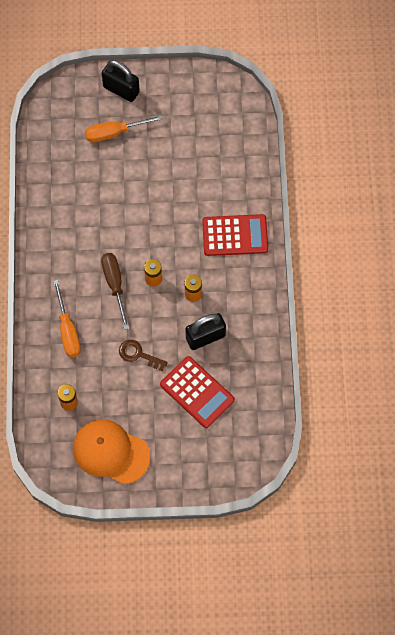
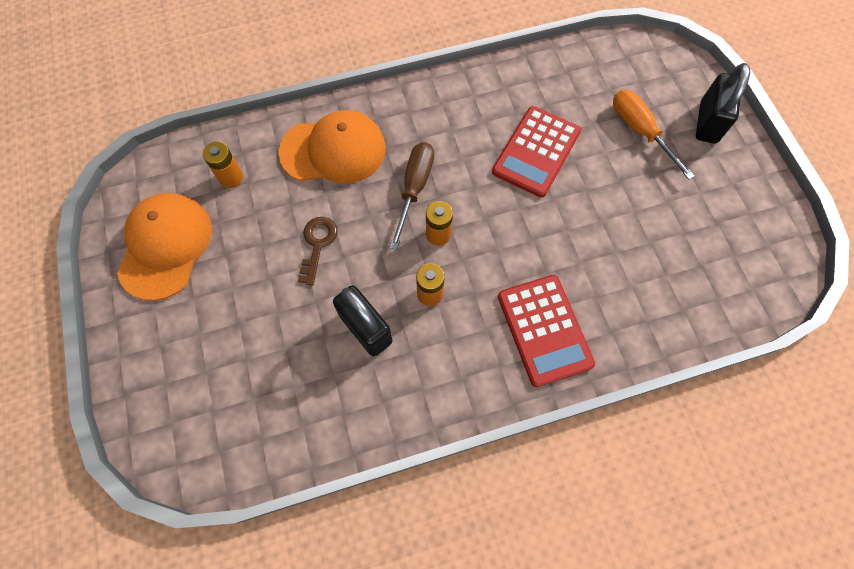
camera: 75 degrees right, 0 degrees up
orange screwdriver [53,280,81,357] -> orange cap [278,110,386,183]
brown screwdriver [101,253,130,330] -> brown screwdriver turned 45 degrees counterclockwise [389,142,434,250]
red calculator [160,356,235,428] -> red calculator moved to [492,106,581,198]

